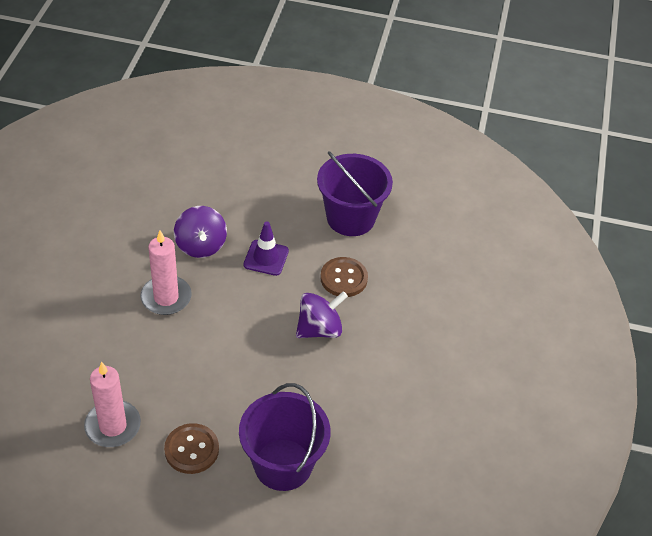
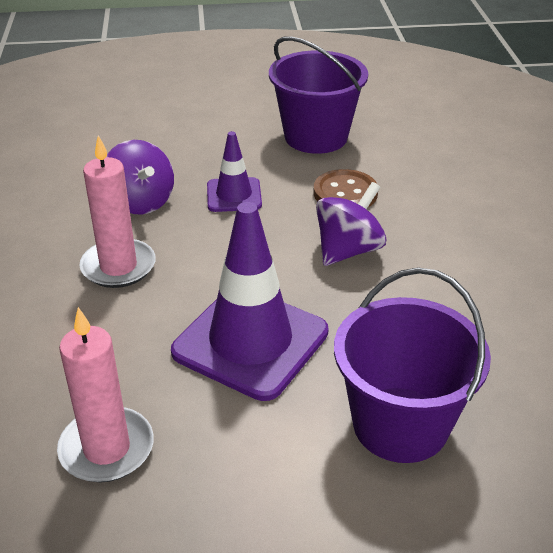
camera: 15 degrees left, 10 degrees down
brown button [164,423,219,474] -> none
none -> purple traffic cone [171,202,328,401]

